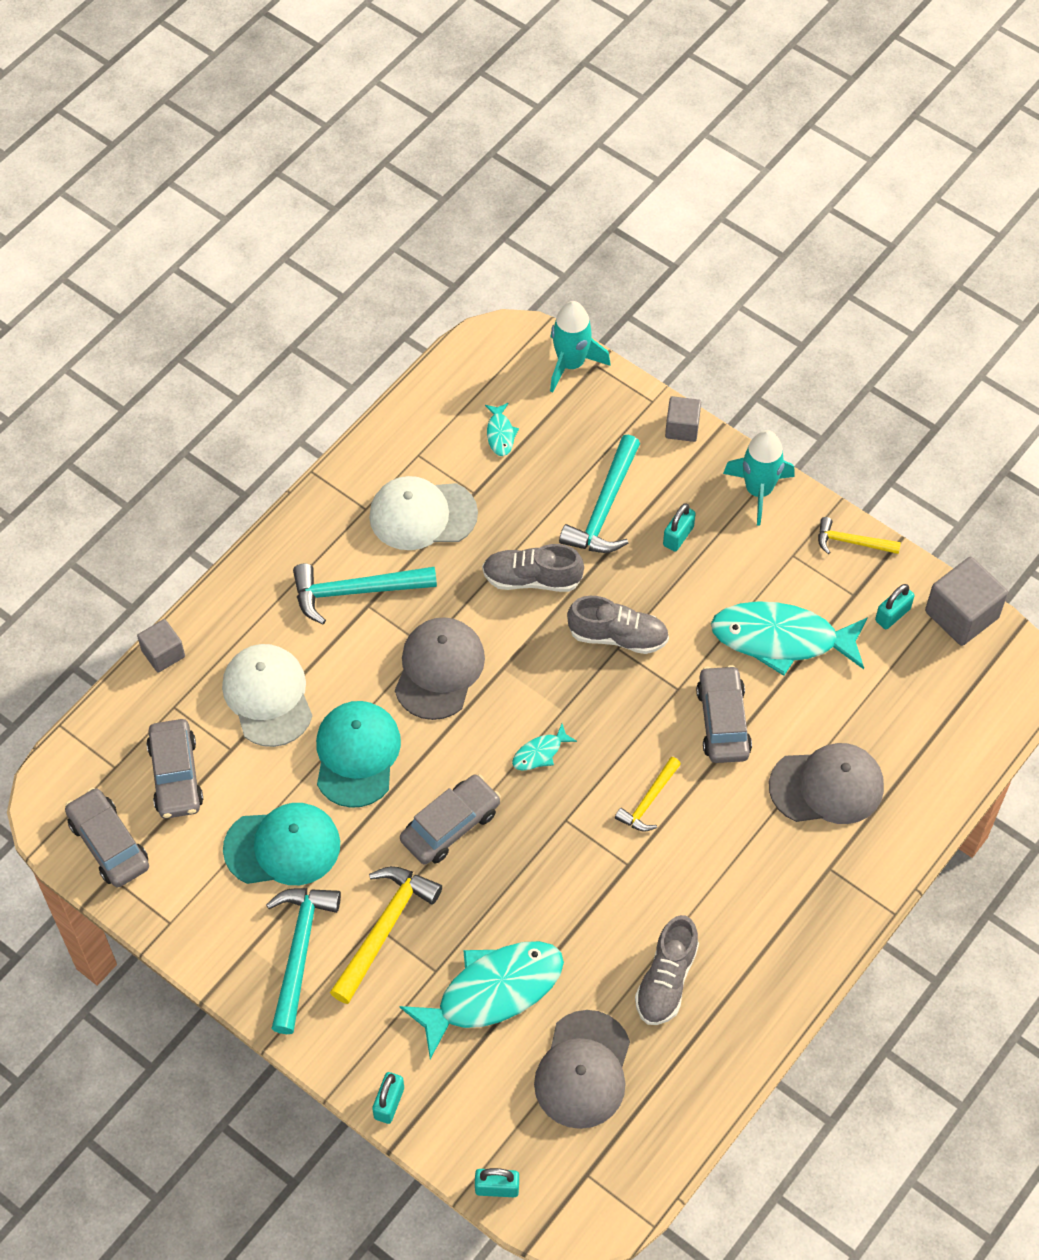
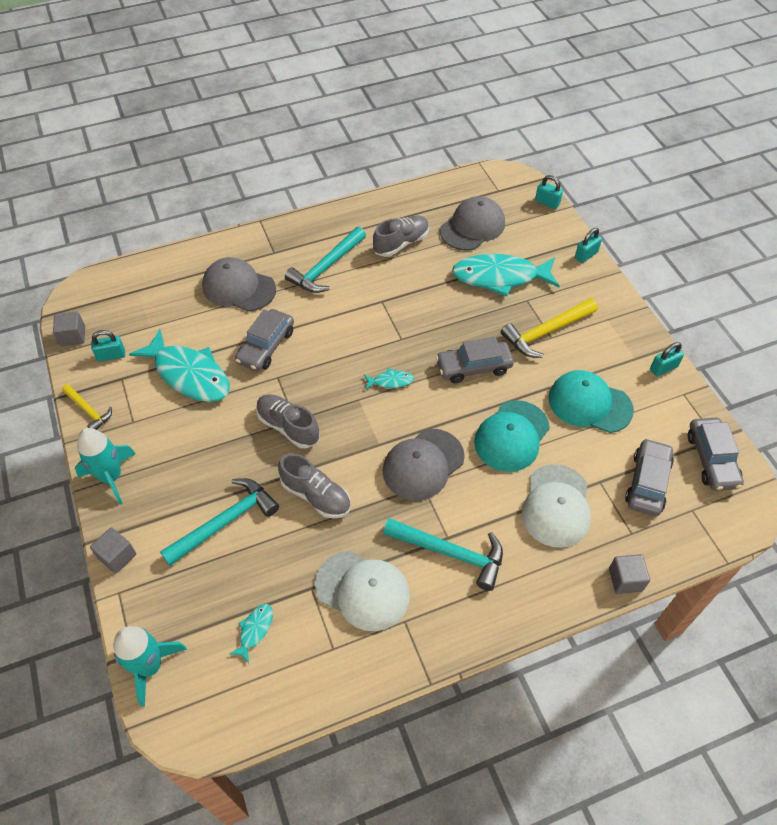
camera: 150 degrees left, 5 degrees down
turquoise hammer [266,888,341,1034] -> turquoise hammer moved to [285,227,366,293]
yellow hammer [615,757,681,832] -> none
turquoise padlock [663,503,696,551] -> turquoise padlock moved to [650,342,684,376]
grey cube [925,557,1008,646] -> grey cube [53,311,85,346], size x0.60

